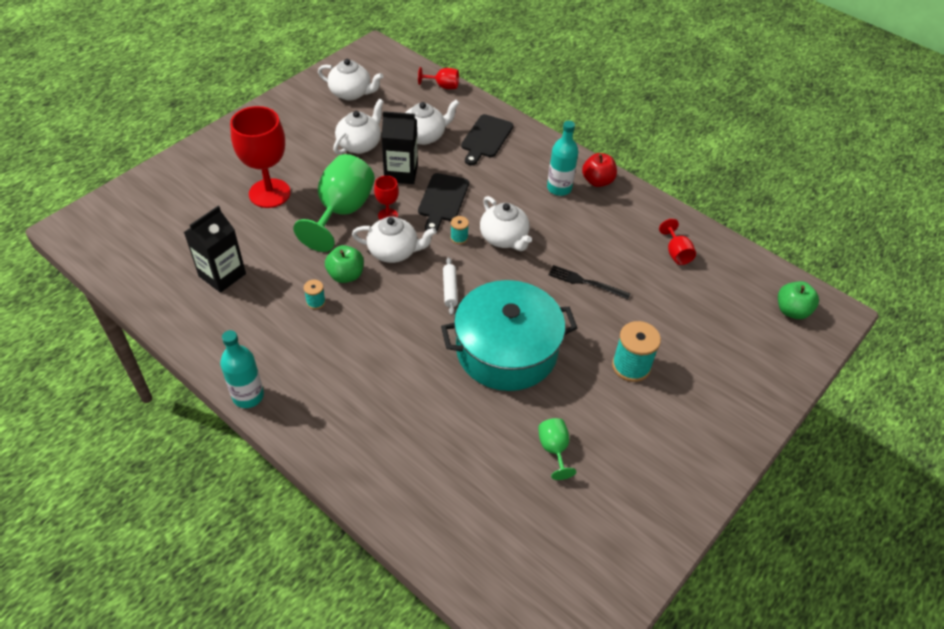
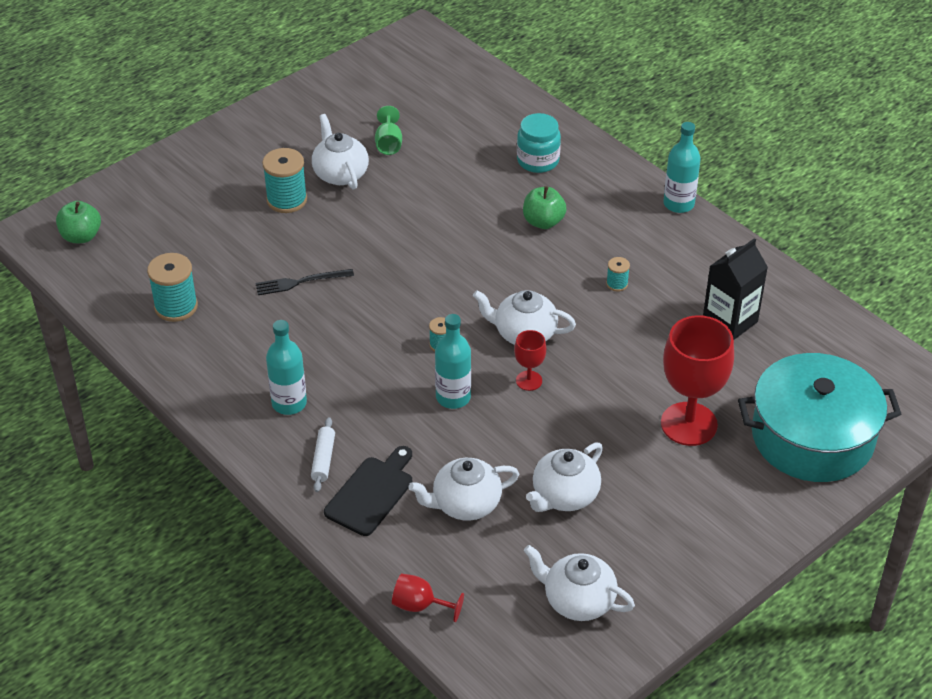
camera: 170 degrees left, 5 degrees down
green goblet [293,154,375,252] -> none
green apple [325,245,364,283] -> green apple moved to [523,186,567,229]
black carton [381,111,418,184] -> none
black cutting board [418,173,469,231] -> turquoise bottle [435,314,471,409]
turquoise pot [441,280,577,391] -> turquoise pot moved to [738,353,901,482]
white rolling pin [443,257,458,315] -> white rolling pin moved to [311,417,335,492]
white teapot [480,196,532,251] -> white teapot moved to [312,114,369,190]
black fork [548,265,631,299] -> black fork turned 135 degrees clockwise [255,269,354,295]
red apple [582,153,617,187] -> none
red goblet [659,219,696,265] -> turquoise spool [147,253,198,322]
none -> turquoise jar [517,113,561,173]

